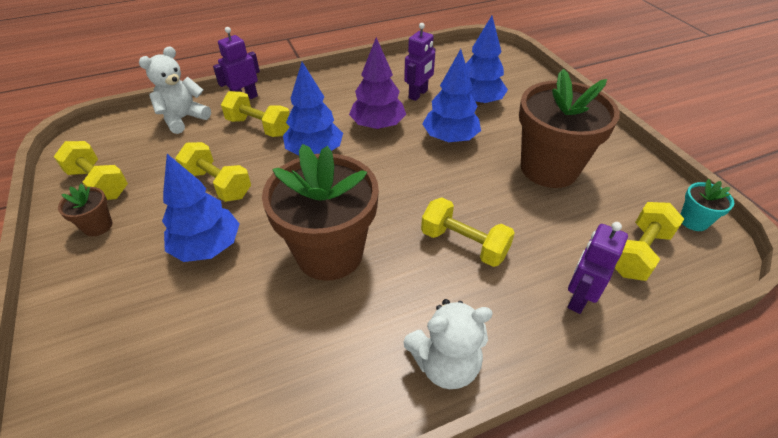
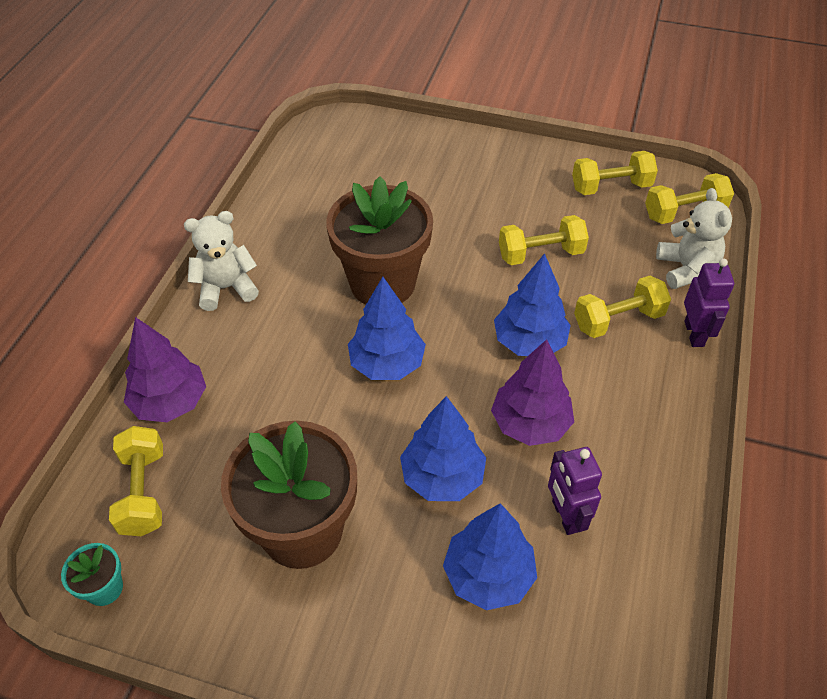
camera: 130 degrees right, 5 degrees up
brown flower pot [58,184,112,236] -> none
blue tree [162,154,240,262] -> blue tree moved to [348,277,426,380]
white teddy bear [403,299,493,389] -> white teddy bear turned 45 degrees clockwise [184,211,259,311]
yellow dumbbell [421,197,515,267] -> yellow dumbbell moved to [645,173,734,224]
purple robot [568,222,628,314] -> purple tree [124,317,206,422]

